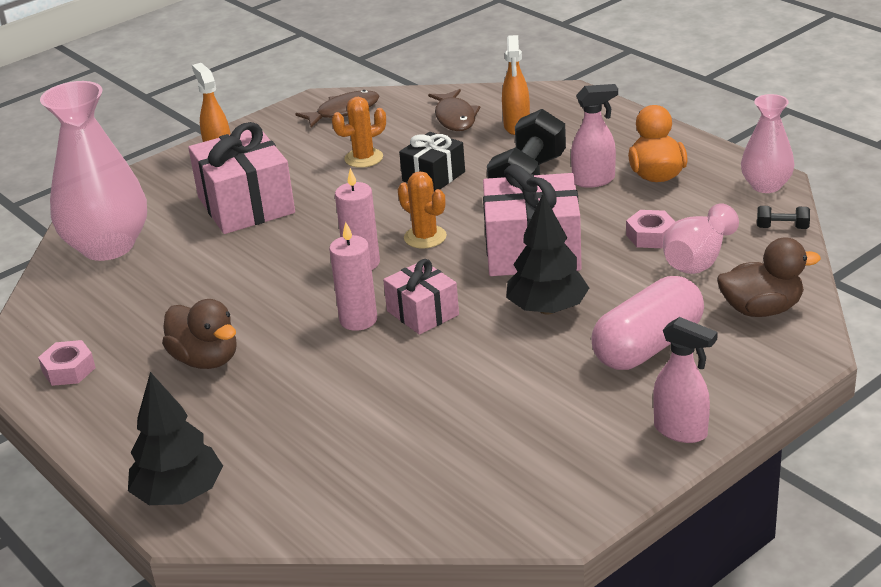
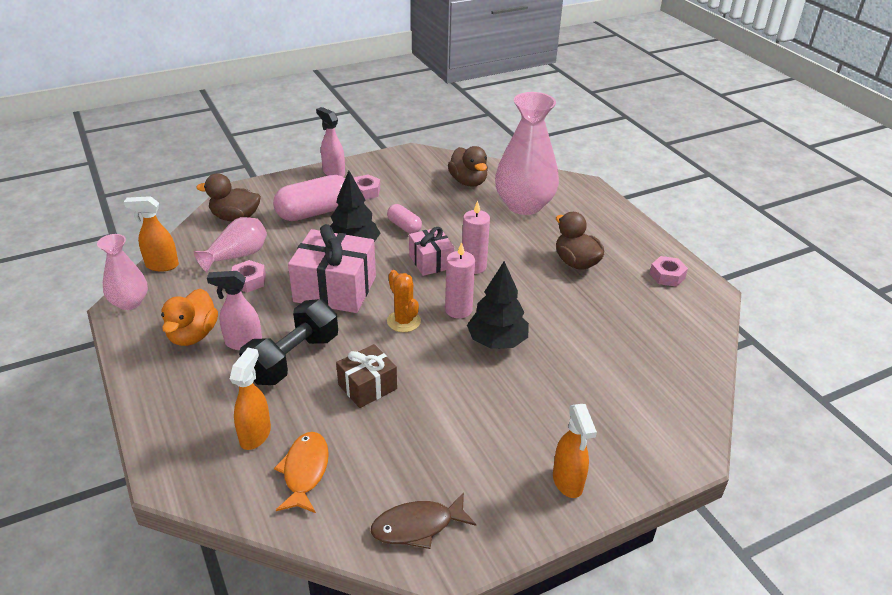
camera: 170 degrees left, 5 degrees up
pink vase [40,81,147,261] -> pink vase moved to [495,92,559,215]
black tree [128,372,223,505] -> black tree moved to [467,261,529,349]
pink gift [188,122,295,234] -> none
orange cactus [332,97,386,168] -> none
black gift [399,132,465,191] -> brown gift [336,344,397,408]
brown fish [428,89,481,131] -> orange fish [274,432,329,513]
black dumbbell [757,206,810,229] -> orange spray bottle [124,196,179,271]
none -> pink nut [354,174,380,200]
none -> pink capsule [387,204,422,234]
none -> brown duck [448,146,488,187]

